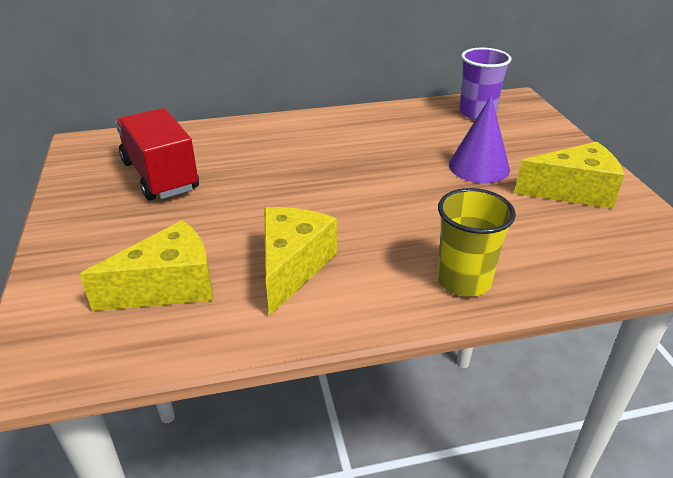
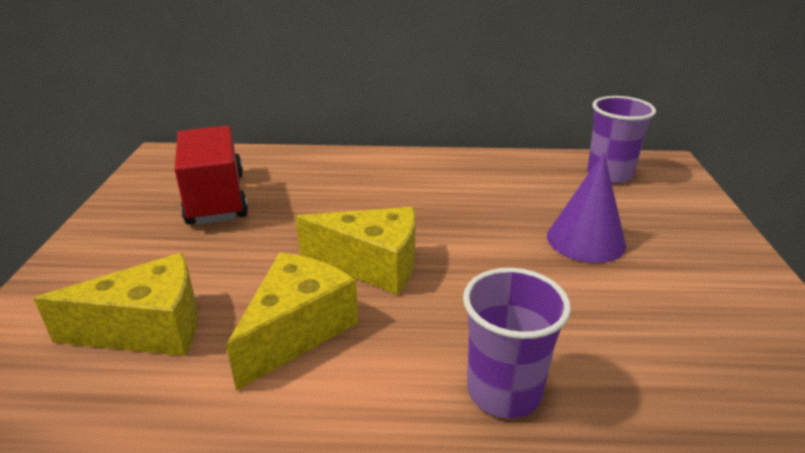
camera: 15 degrees right, 5 degrees down
yellow cup [437,188,516,297] -> purple cup [463,268,571,418]
yellow cheese [514,142,624,209] -> yellow cheese moved to [295,207,416,295]

